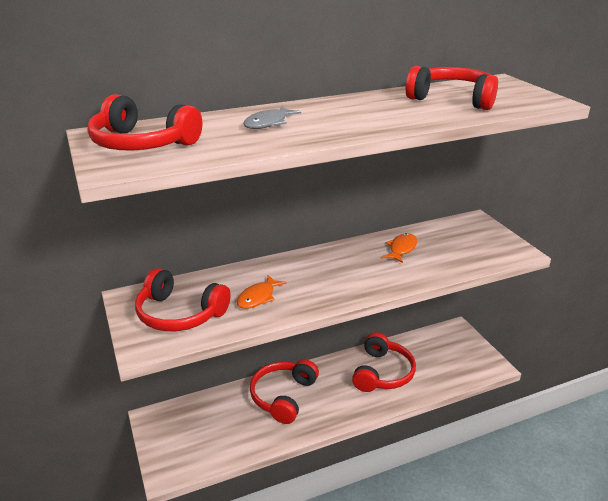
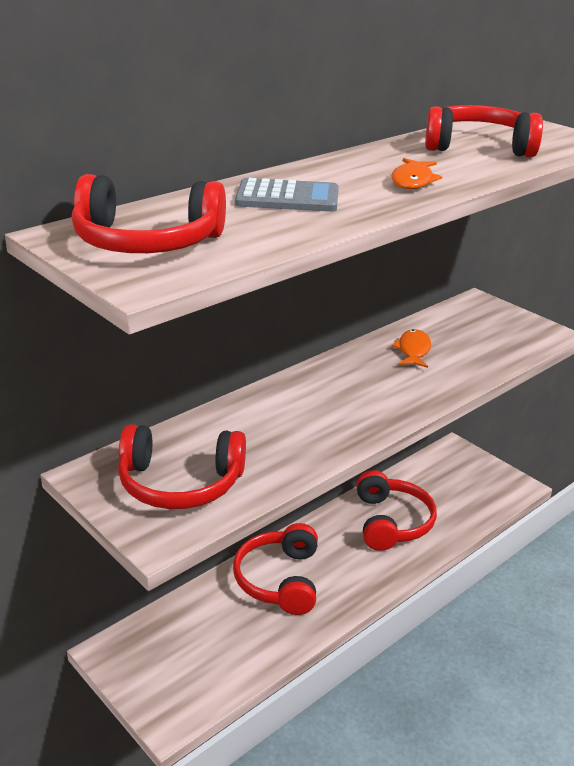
camera: 20 degrees left, 0 degrees up
orange fish [237,275,286,309] -> orange fish moved to [391,158,442,189]
grey fish [243,106,301,129] -> grey calculator [235,178,339,212]

